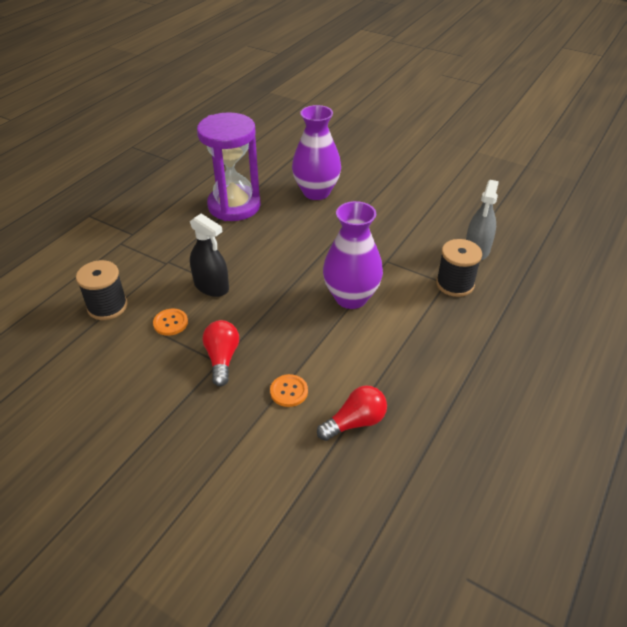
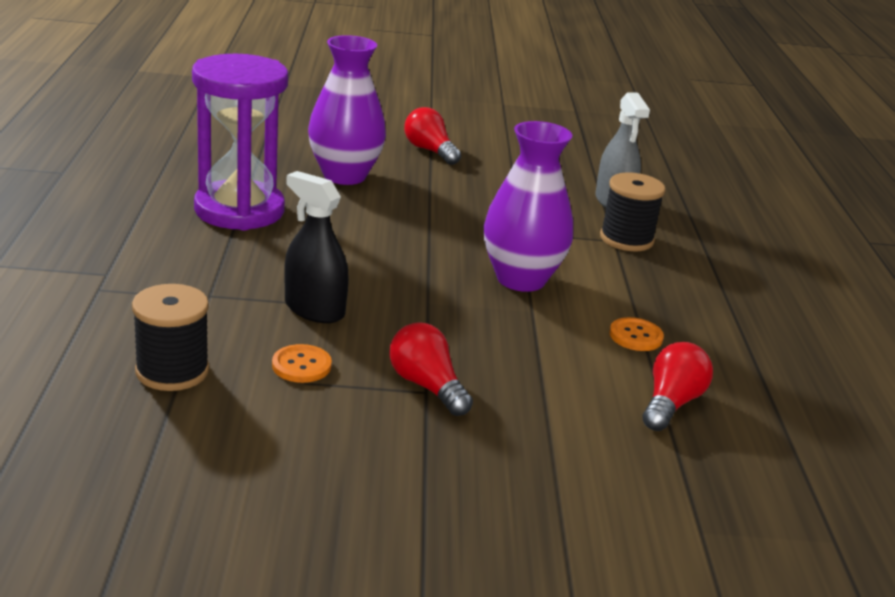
camera: 35 degrees left, 15 degrees down
black spray bottle [190,214,229,297] -> black spray bottle turned 150 degrees counterclockwise [284,171,349,323]
orange button [270,374,308,407] -> orange button moved to [609,317,664,351]
none -> red light bulb [404,107,461,165]

